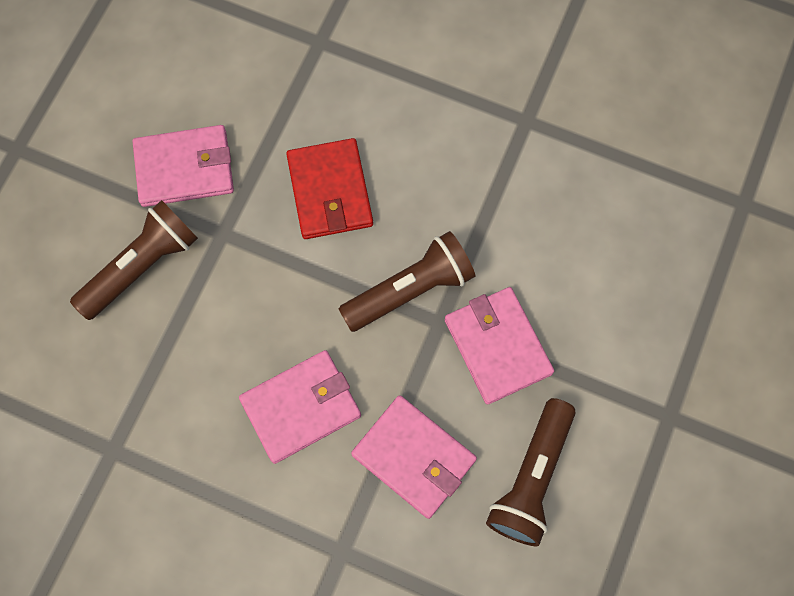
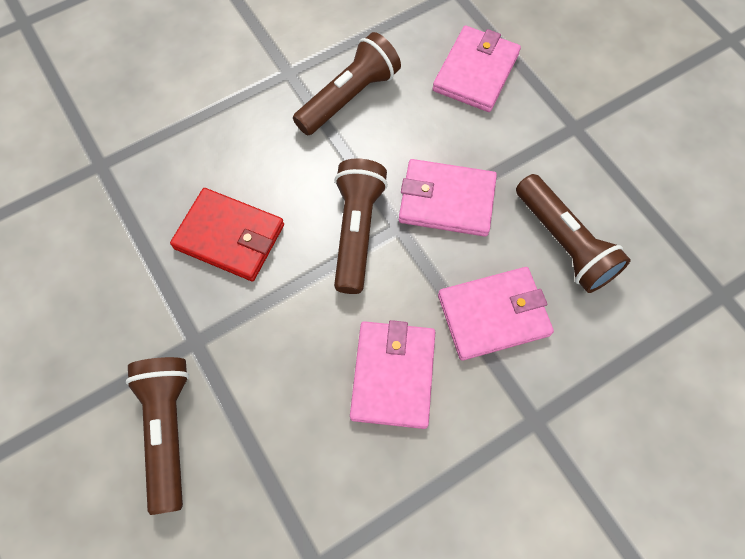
camera: 55 degrees left, 5 degrees down
pink wallet [132,125,234,207] -> pink wallet moved to [433,26,521,112]
none -> brown flashlight [293,32,401,135]

